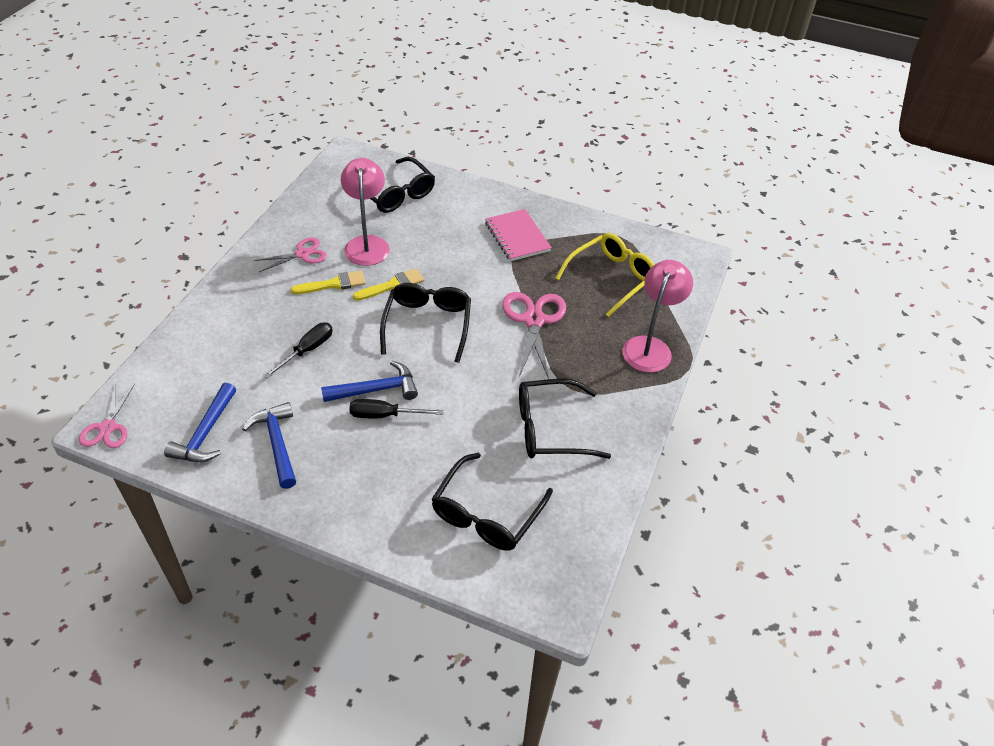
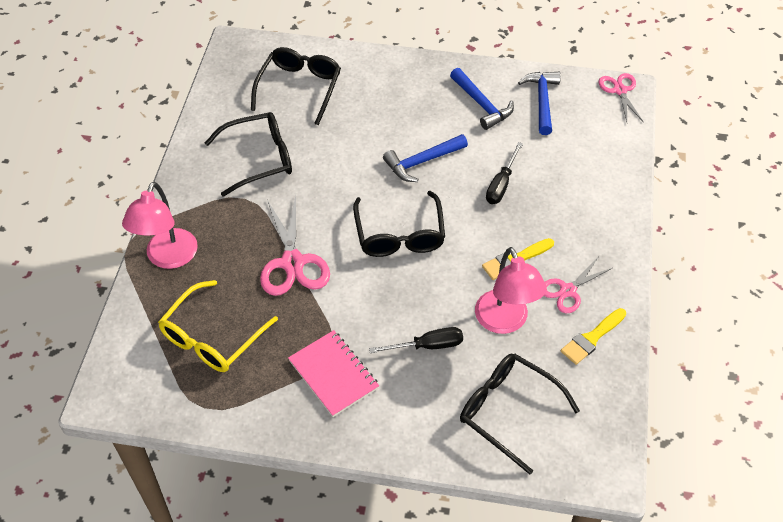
camera: 170 degrees right, 5 degrees up
black screwdriver [349,399,443,418] -> black screwdriver moved to [369,327,463,353]
yellow brush [353,268,424,301] -> yellow brush moved to [561,308,626,365]

